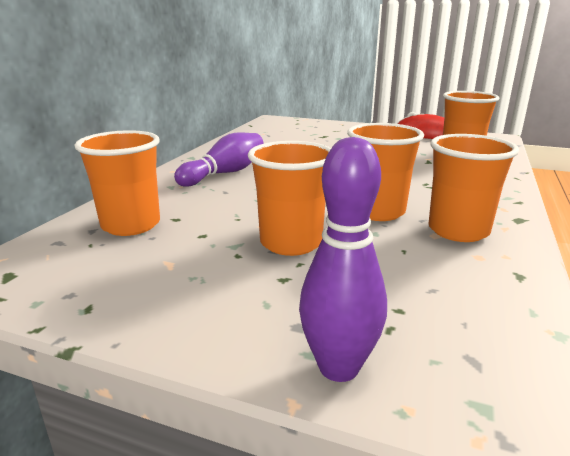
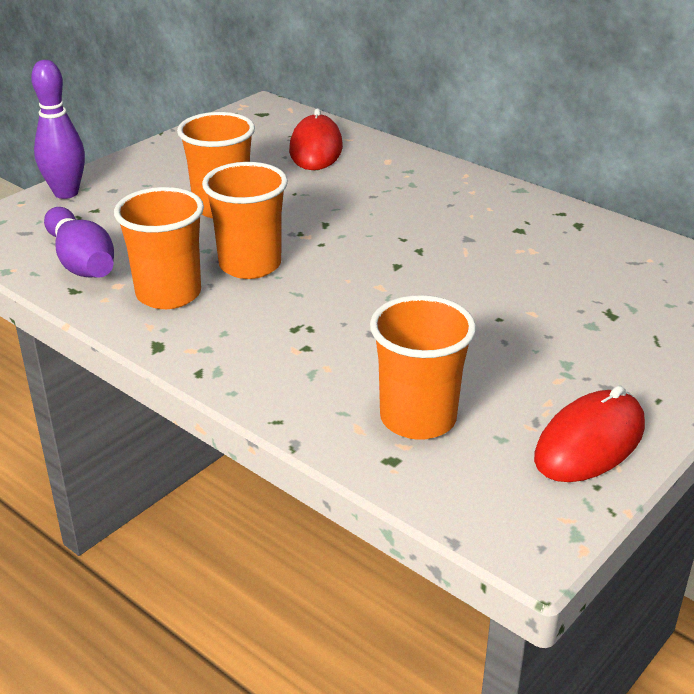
camera: 110 degrees right, 10 degrees up
orange cup [75,130,160,236] -> red mouse [289,108,343,170]
purple bowling pin [174,133,264,187] -> purple bowling pin moved to [44,207,114,277]

